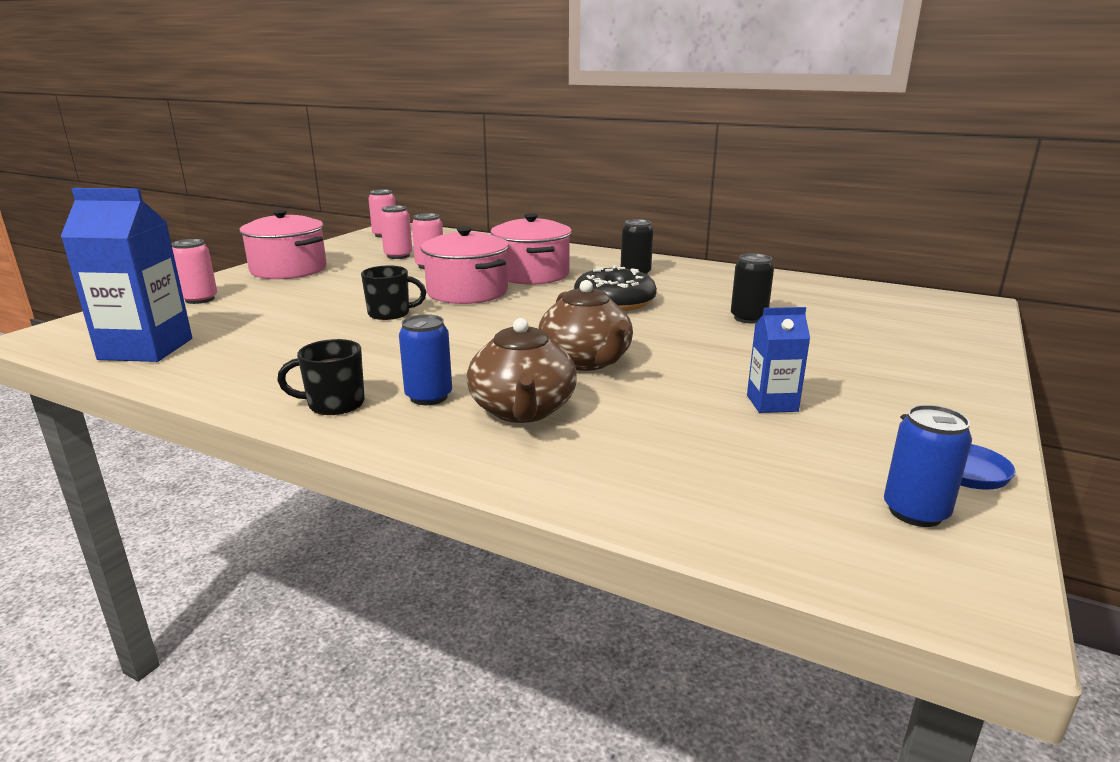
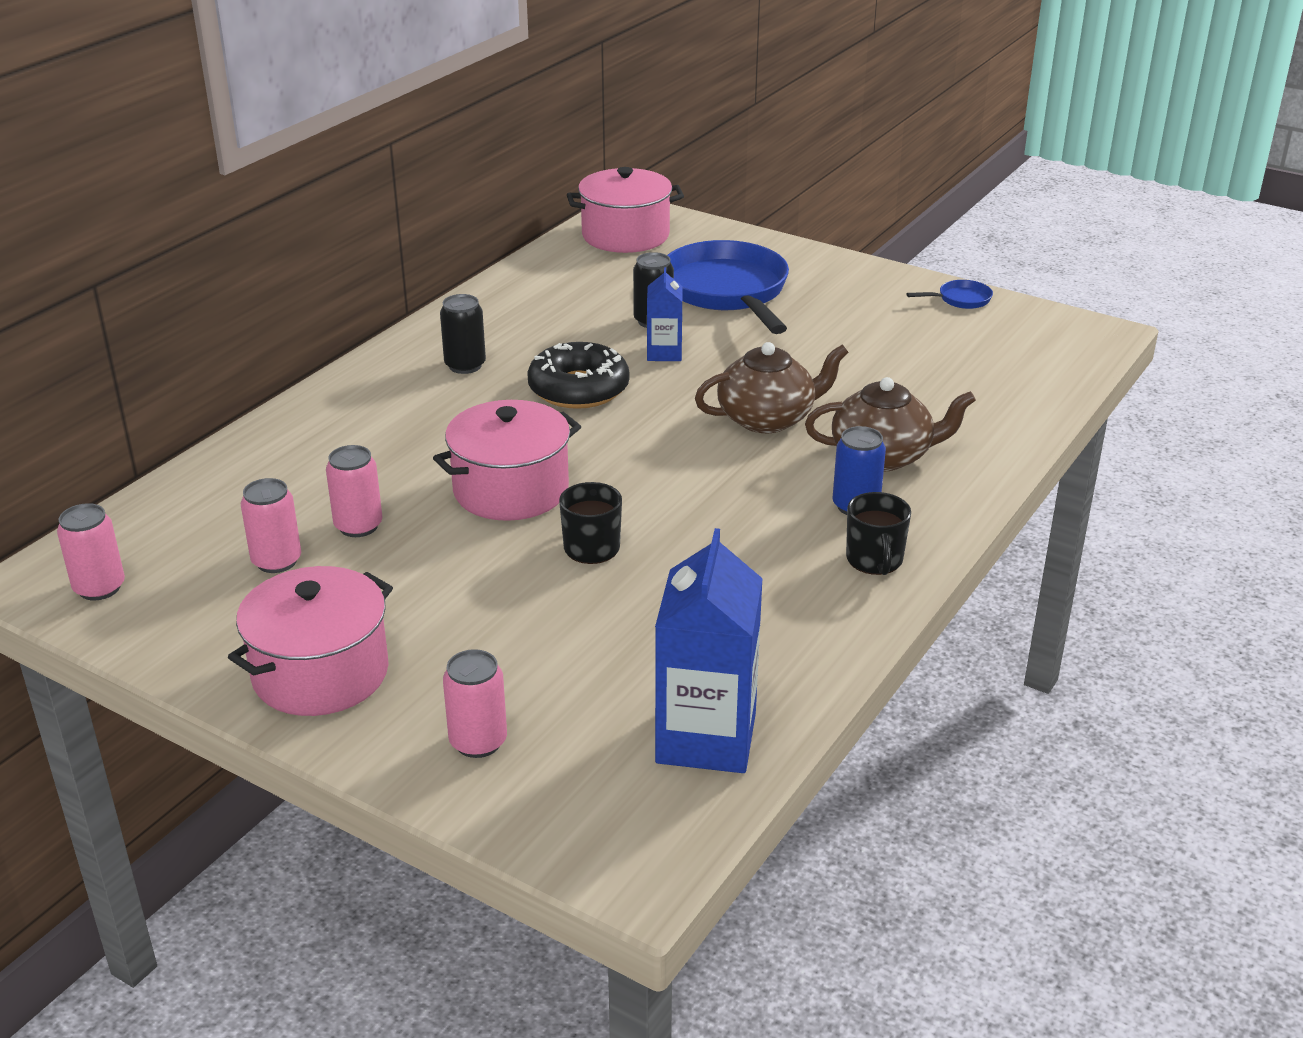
camera: 85 degrees left, 10 degrees up
pink pot [490,213,572,285] -> pink pot moved to [567,167,684,253]
blue carton [747,307,810,413] -> blue carton moved to [647,267,682,361]
blue can [884,405,972,527] -> none
none -> blue pan [667,240,789,334]

